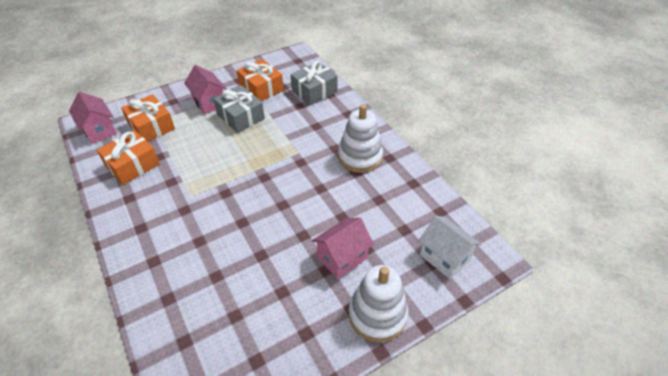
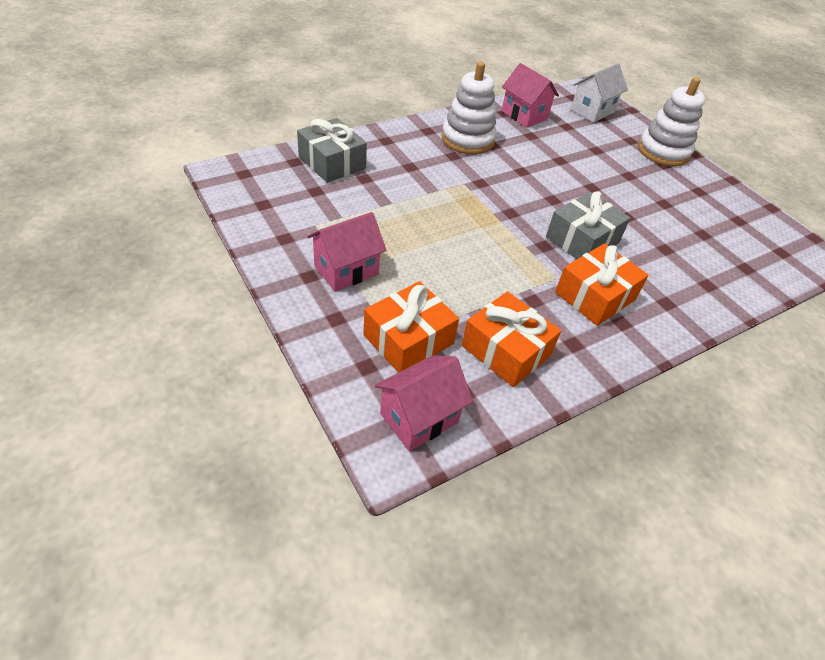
camera: 95 degrees left, 0 degrees up
grey gift [213,85,265,133] -> grey gift moved to [546,191,630,259]
orange gift [236,59,284,101] -> orange gift moved to [555,244,649,326]
pink house [312,218,374,279] -> pink house moved to [502,63,559,128]

